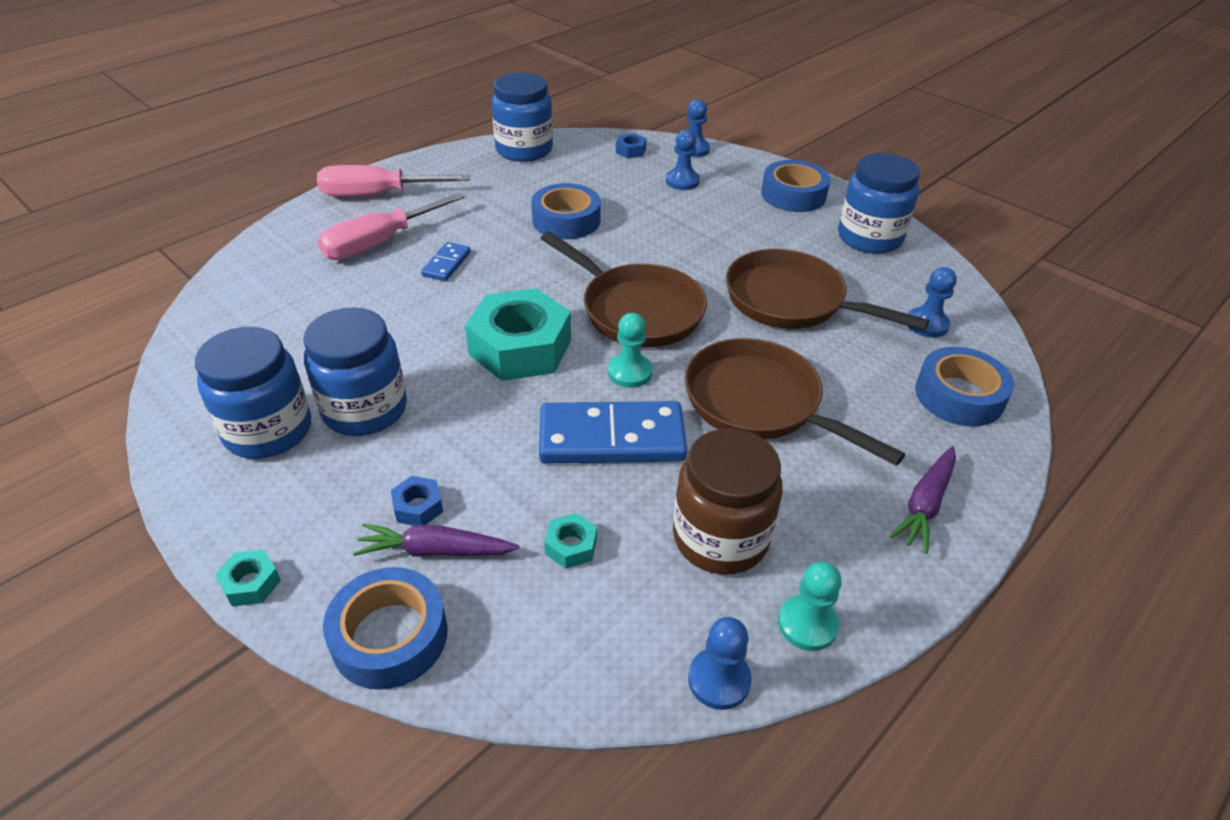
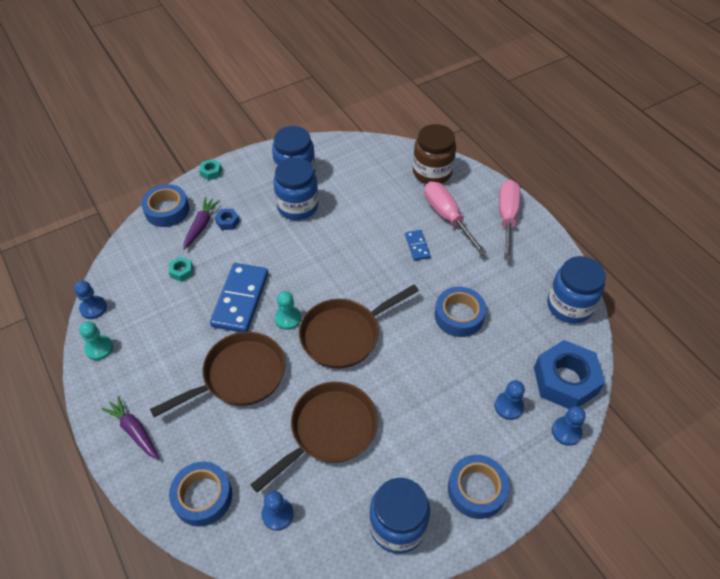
camera: 105 degrees right, 10 degrees up
blue domino [421,242,471,281] -> blue domino turned 45 degrees clockwise [405,230,431,261]
turquoise nut [465,288,571,381] -> none
blue nut [616,133,647,158] -> blue nut [534,340,605,409], size x2.38
brown jar [673,428,783,575] -> brown jar moved to [413,124,456,184]

